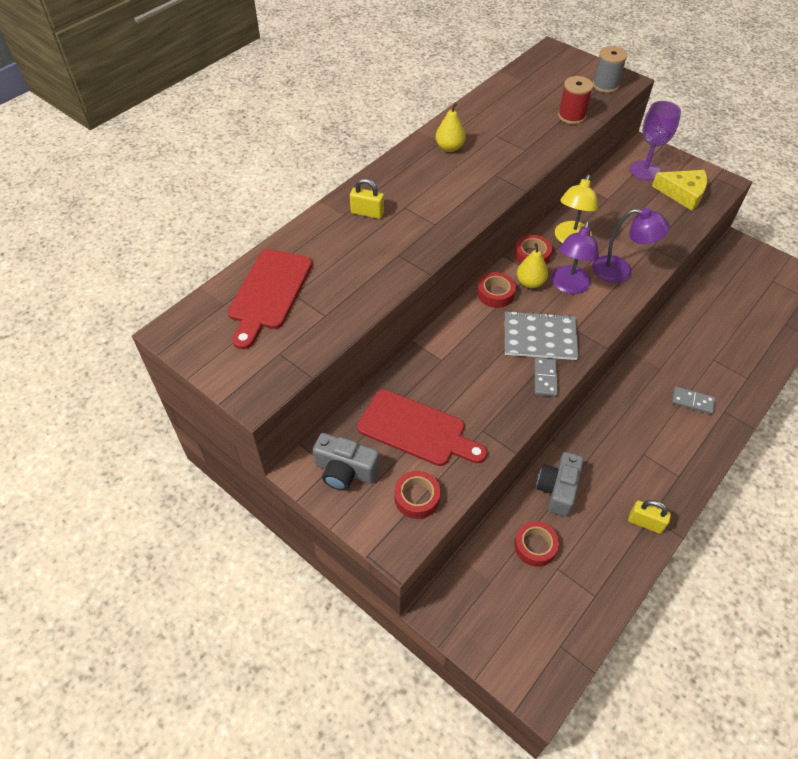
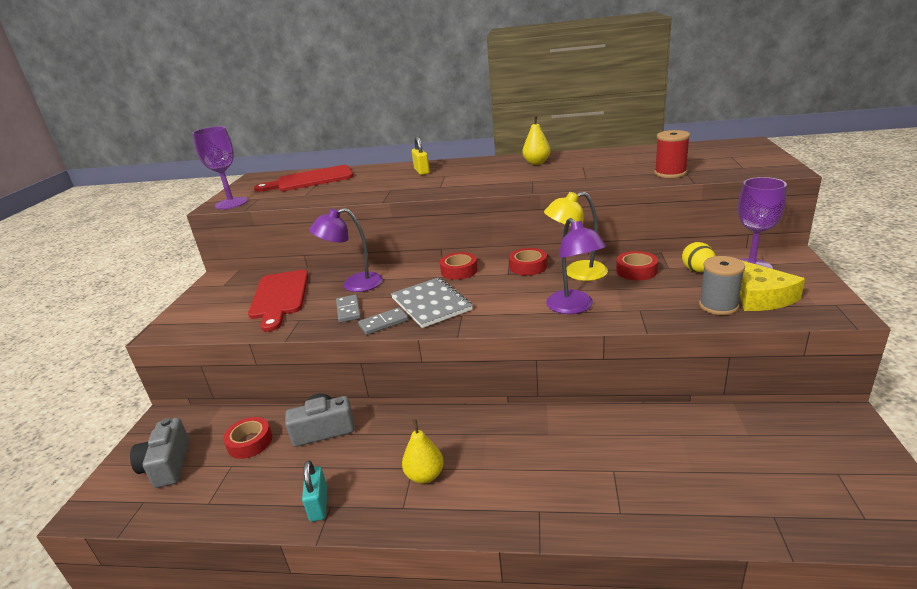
camera: 60 degrees right, 25 degrees down
grey camera [313,433,380,491] -> grey camera moved to [130,418,189,488]
red tape [394,471,441,519] -> red tape moved to [616,251,658,280]
yellow pear [517,243,548,288] -> yellow pear moved to [402,419,444,484]
purple lamp [551,221,599,294] -> purple lamp moved to [309,208,383,292]
grey spool [593,46,628,93] -> grey spool moved to [699,256,745,315]
yellow padlock [628,500,671,534] -> turquoise padlock [302,460,328,522]
grey domino [672,386,715,414] -> grey domino moved to [336,295,361,323]
none -> purple goblet [192,126,248,209]
none -> yellow egg [682,242,716,272]

